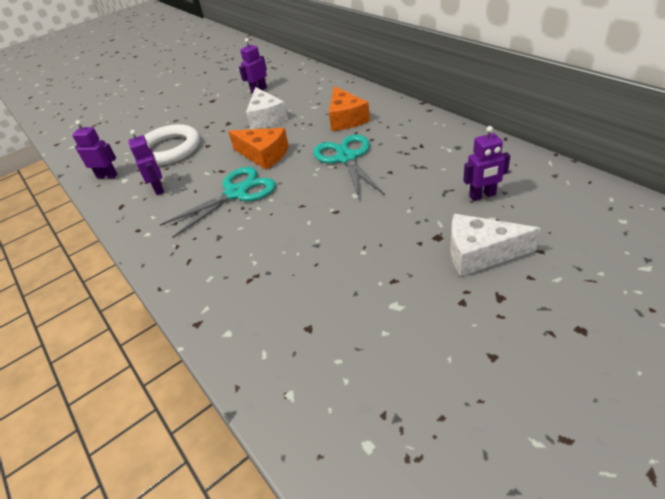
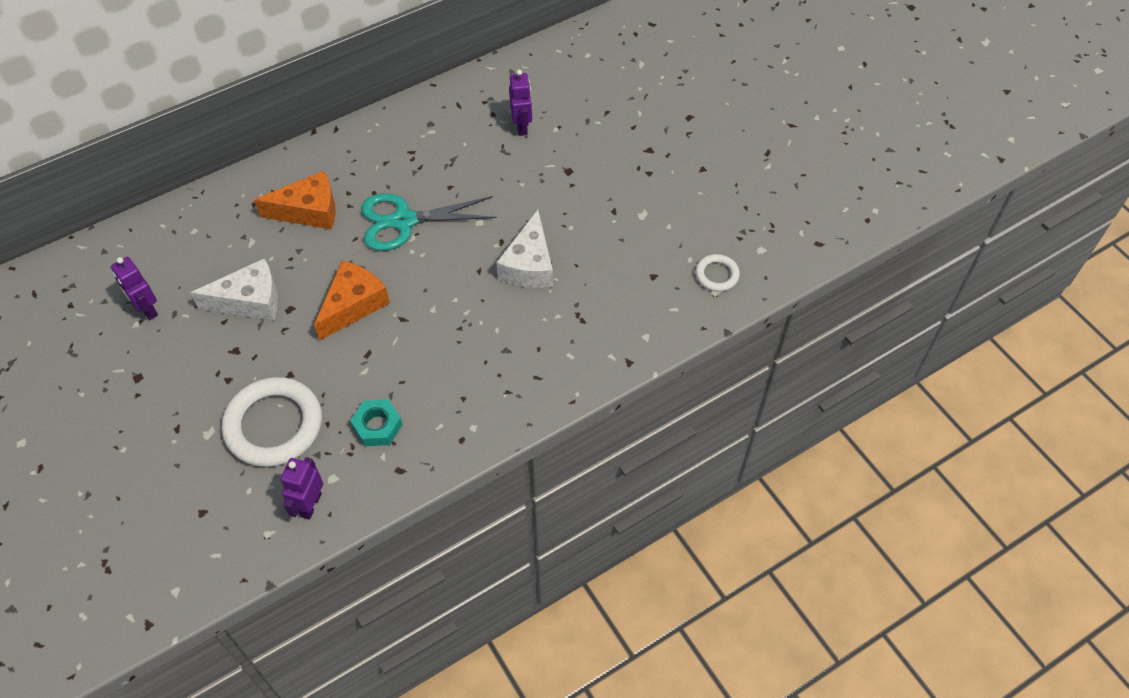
camera: 90 degrees left, 15 degrees up
purple robot [129,130,164,195] -> turquoise nut [350,399,402,446]
turquoise scissors [160,167,276,238] -> none
white cheese [450,214,541,276] -> white cheese moved to [496,210,553,288]
none -> white ring [695,254,740,292]

